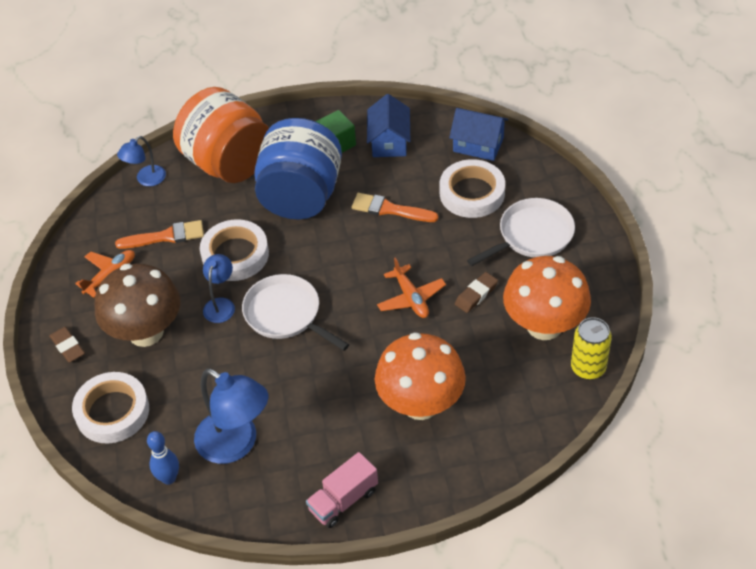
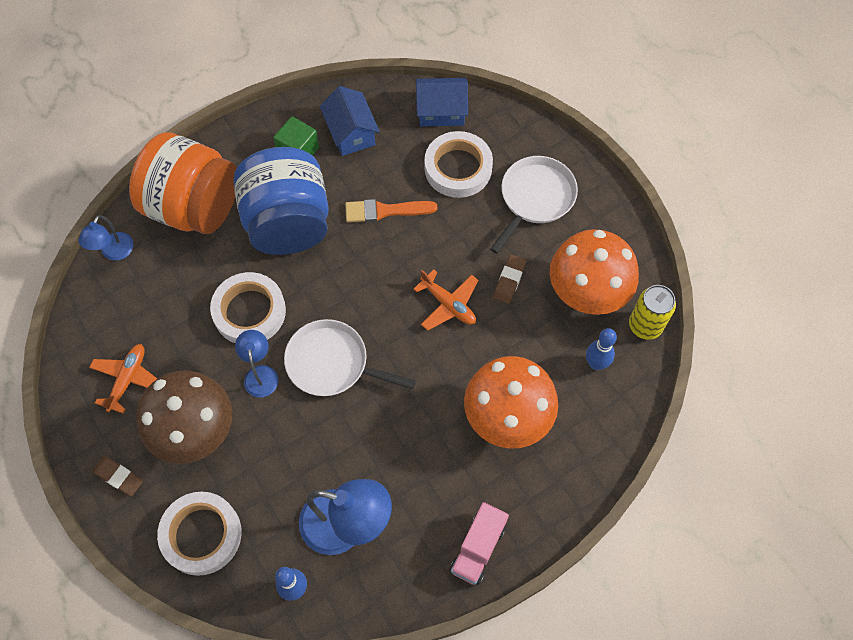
camera: 25 degrees left, 15 degrees up
orange brush [115,220,204,249] -> none
none -> blue bowling pin [586,328,617,370]

